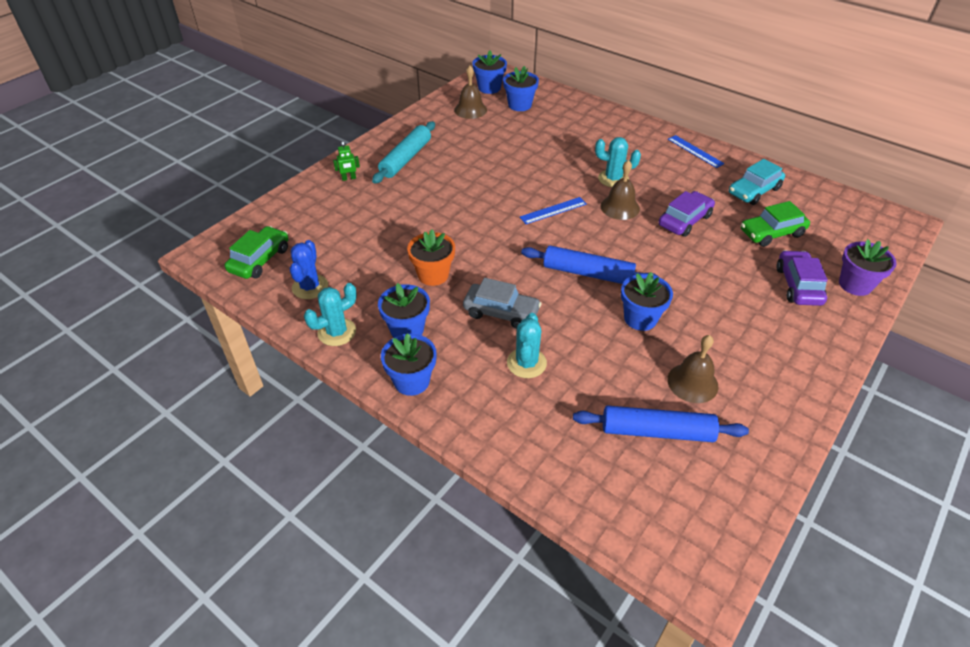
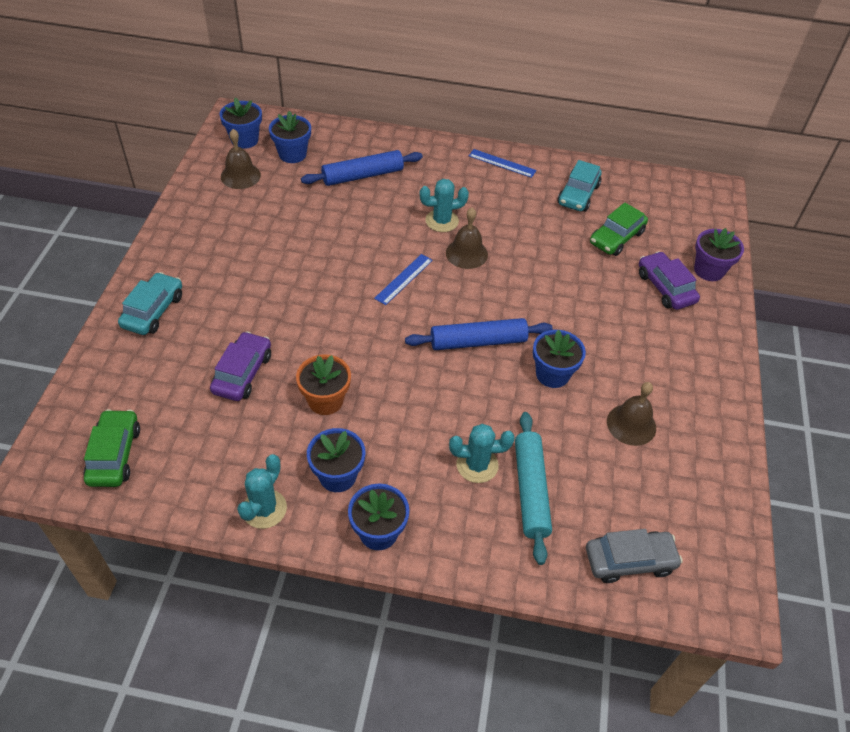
camera: 30 degrees left, 5 degrees up
blue cactus [290,240,328,299] -> none
green robot [333,142,360,181] -> turquoise car [118,272,182,335]
turquoise rolling pin [372,121,435,184] -> turquoise rolling pin moved to [515,412,552,565]
grey car [463,278,542,329] -> grey car moved to [586,529,683,583]
turquoise cactus [507,313,547,378] -> turquoise cactus turned 75 degrees counterclockwise [449,424,515,483]
blue rolling pin [573,405,749,442] -> blue rolling pin moved to [301,150,423,186]
purple car [659,191,715,237] -> purple car moved to [210,331,271,401]

